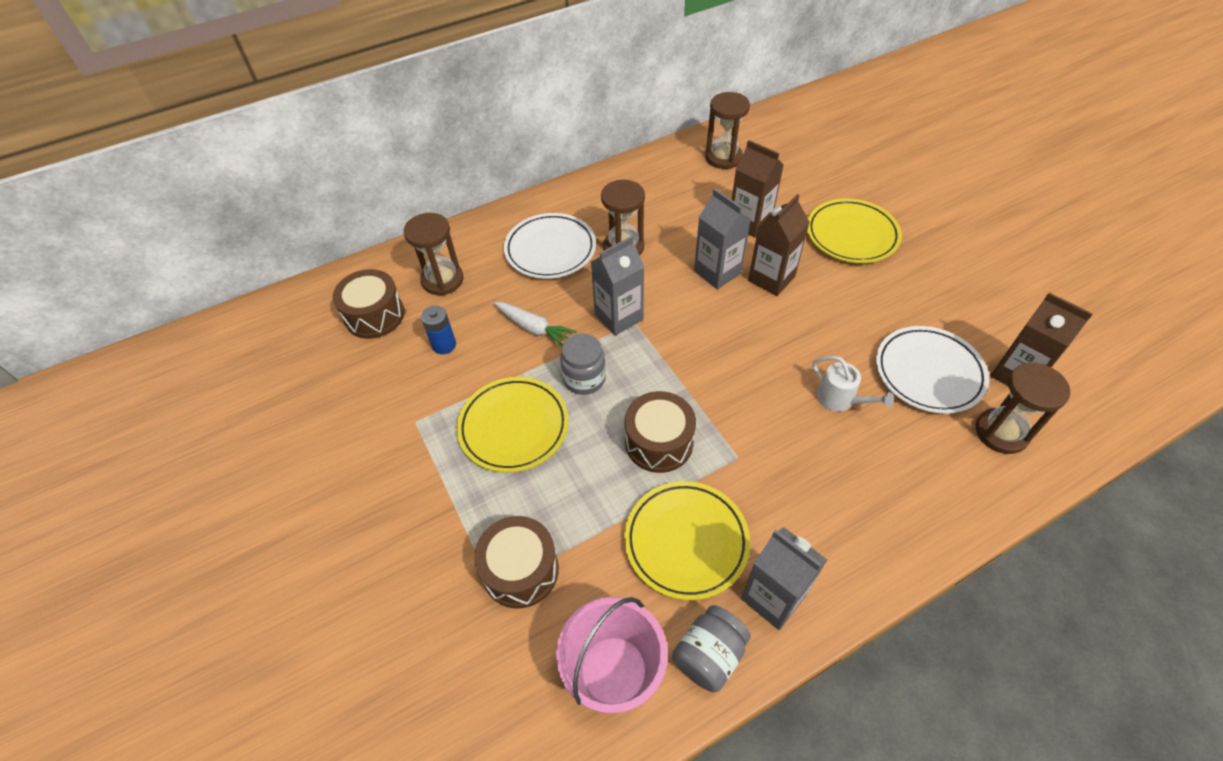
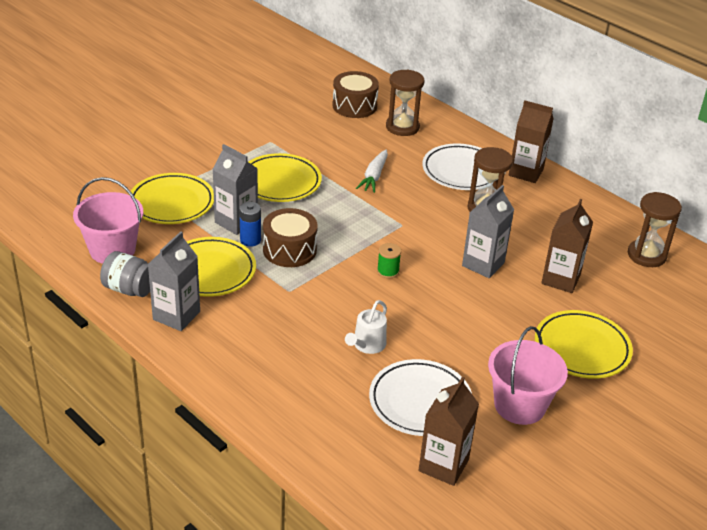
camera: 70 degrees right, 15 degrees down
blue battery [421,306,456,354] -> blue battery moved to [239,202,261,247]
brown drum [474,516,559,609] -> yellow plate [130,173,214,224]
grey jar [560,334,606,395] -> none
grey carton [591,236,644,336] -> grey carton moved to [212,144,258,235]
brown carton [748,194,810,296] -> brown carton moved to [509,100,554,183]
brown hourglass [976,362,1070,454] -> none
none -> green spool [377,243,401,279]
none -> pink bucket [488,326,568,425]

